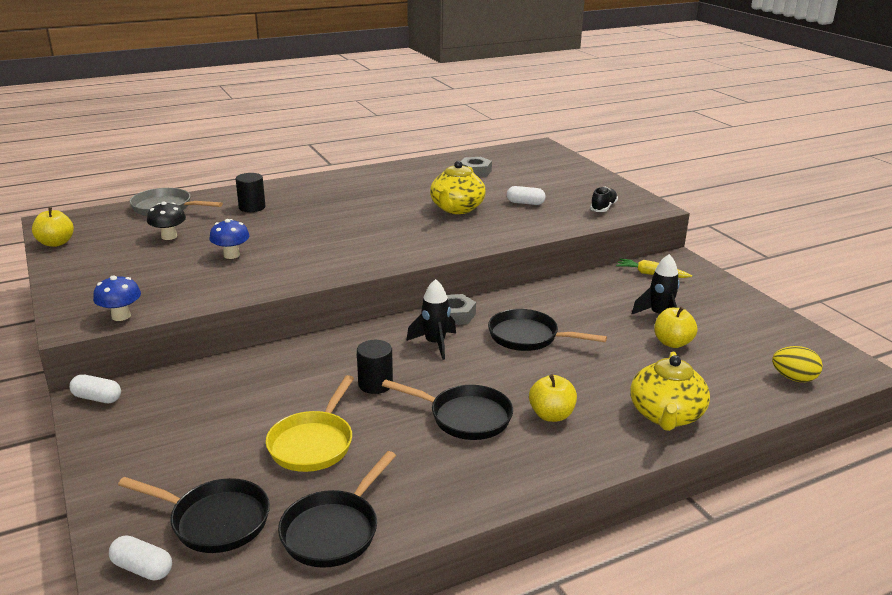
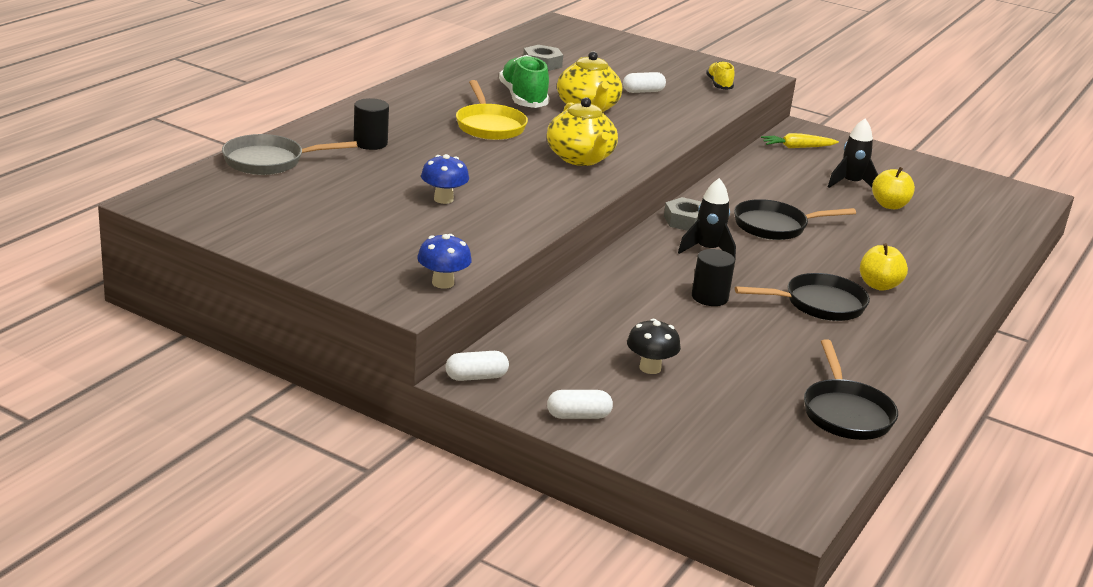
camera: 35 degrees left, 0 degrees up
yellow apple [32,207,74,247] -> none
white capsule [109,535,172,580] -> white capsule moved to [547,390,613,419]
black pan [118,477,270,553] -> none
black mushroom [147,202,186,240] -> black mushroom moved to [627,319,681,374]
yellow pan [266,375,354,472] -> yellow pan moved to [456,80,528,140]
black shoe [590,187,618,212] -> yellow shoe [706,61,734,90]
yellow teapot [630,352,710,431] -> yellow teapot moved to [547,97,618,166]
yellow egg [772,346,823,382] -> none
none -> green shoe [499,55,549,108]

